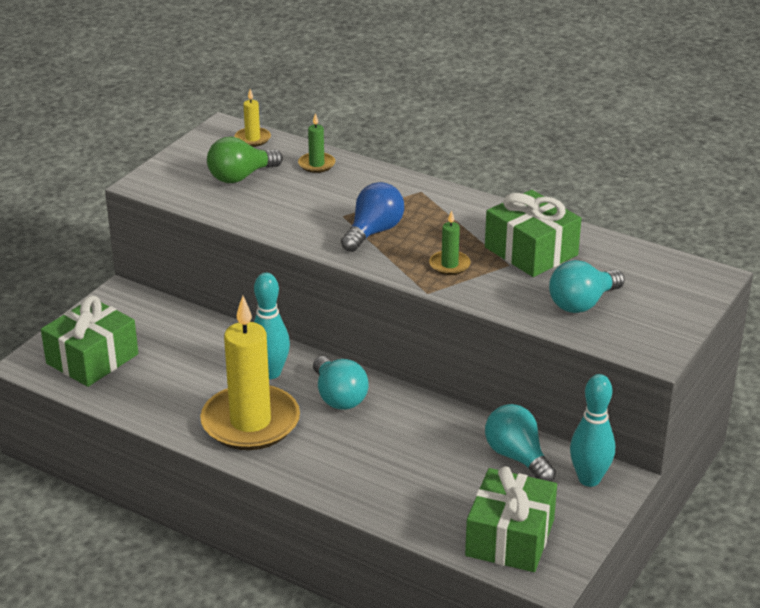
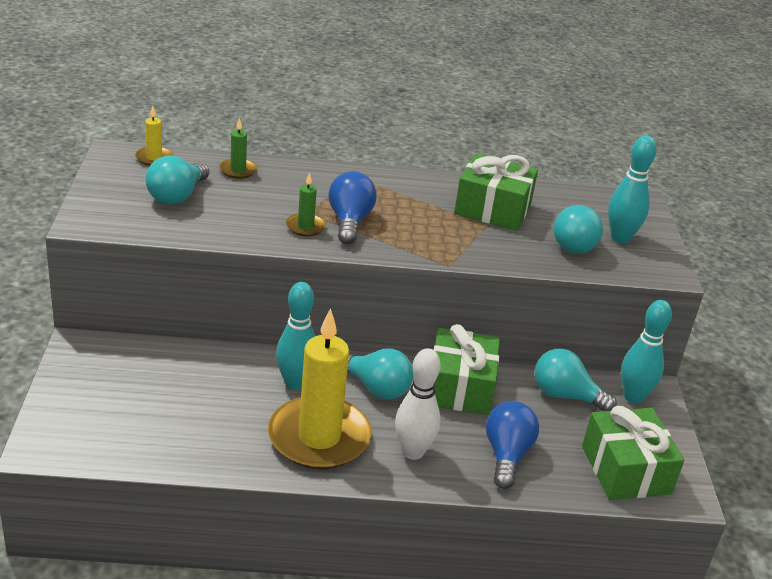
camera: 35 degrees left, 0 degrees up
green gift [41,296,138,387] -> green gift moved to [434,324,500,415]
green light bulb [207,137,283,183] -> turquoise light bulb [146,155,209,205]
green candle [429,210,471,275] -> green candle moved to [286,172,326,237]
none -> white bowling pin [395,348,441,460]
none -> blue light bulb [486,401,539,489]
none -> turquoise bowling pin [608,135,657,244]

